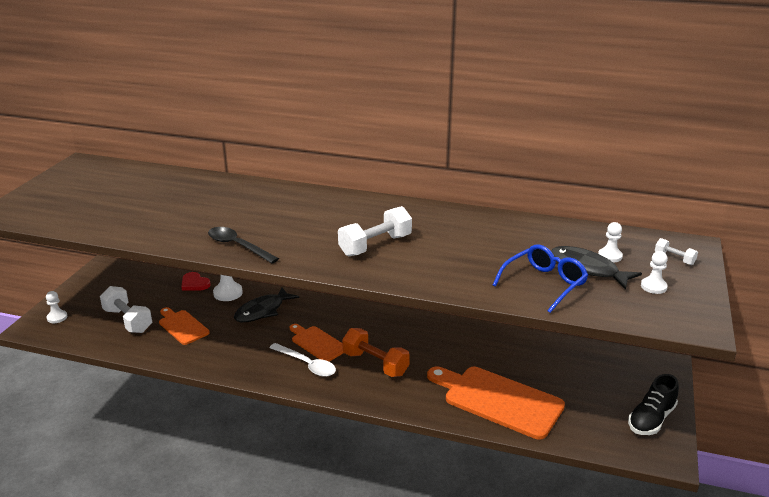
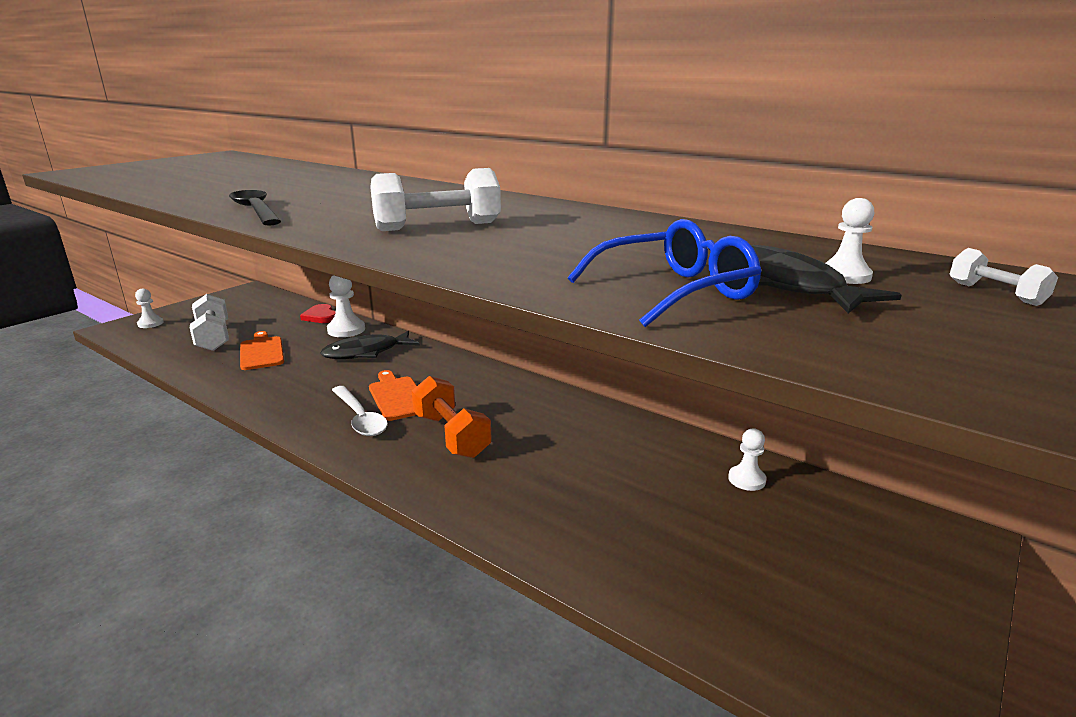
camera: 20 degrees right, 5 degrees down
orange cutting board [427,366,565,440] -> none
black shoe [628,374,679,435] -> none
white pawn [641,251,668,294] -> white pawn moved to [728,428,767,491]

